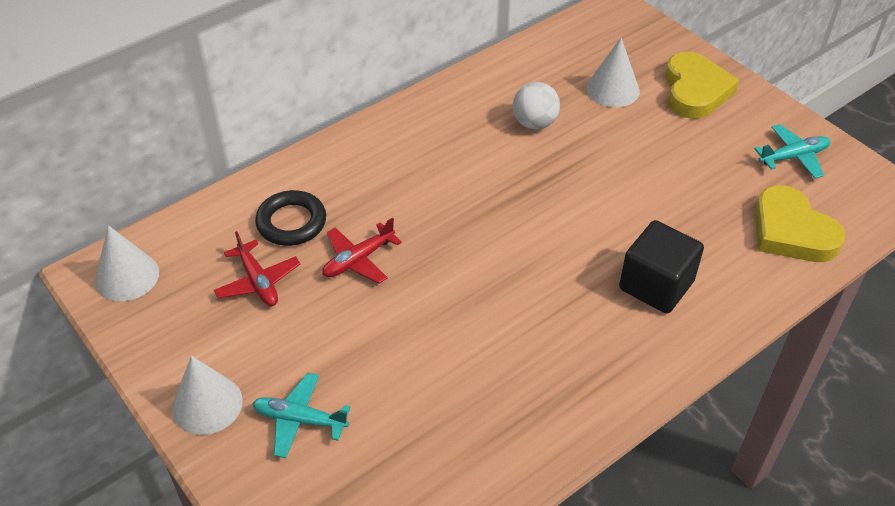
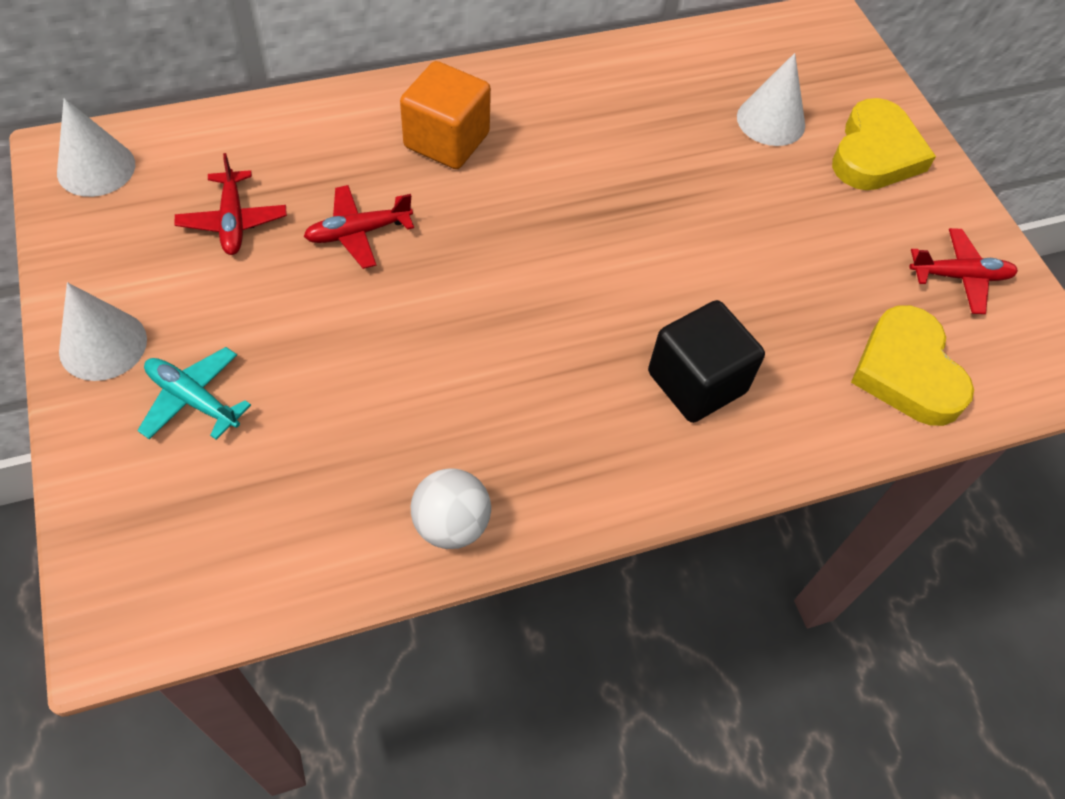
camera: 15 degrees right, 10 degrees up
black ring [255,190,326,246] -> none
white ball [513,82,560,130] -> white ball moved to [411,468,491,549]
turquoise plane [754,124,830,179] -> red plane [909,228,1018,314]
none -> orange cube [400,61,491,169]

